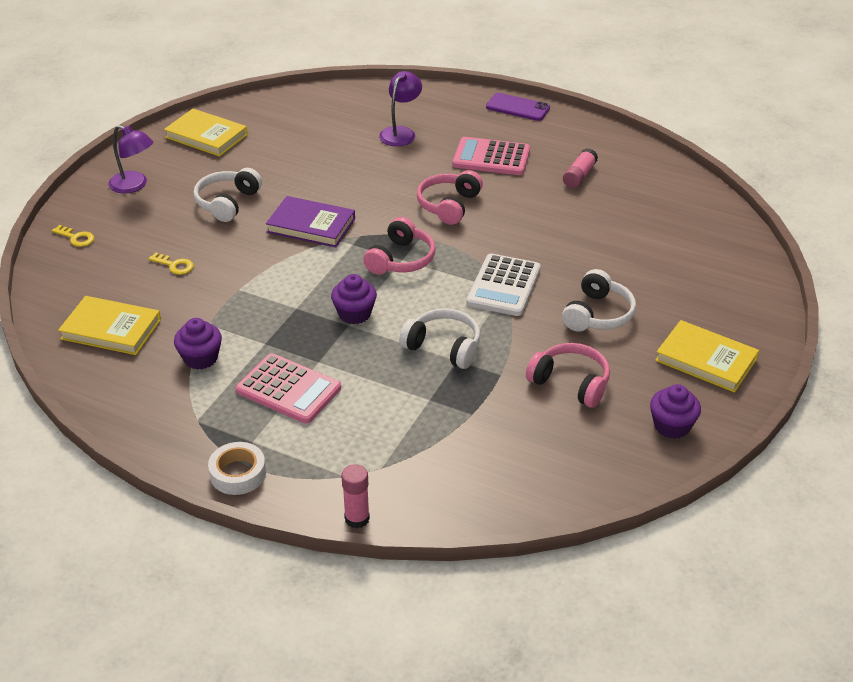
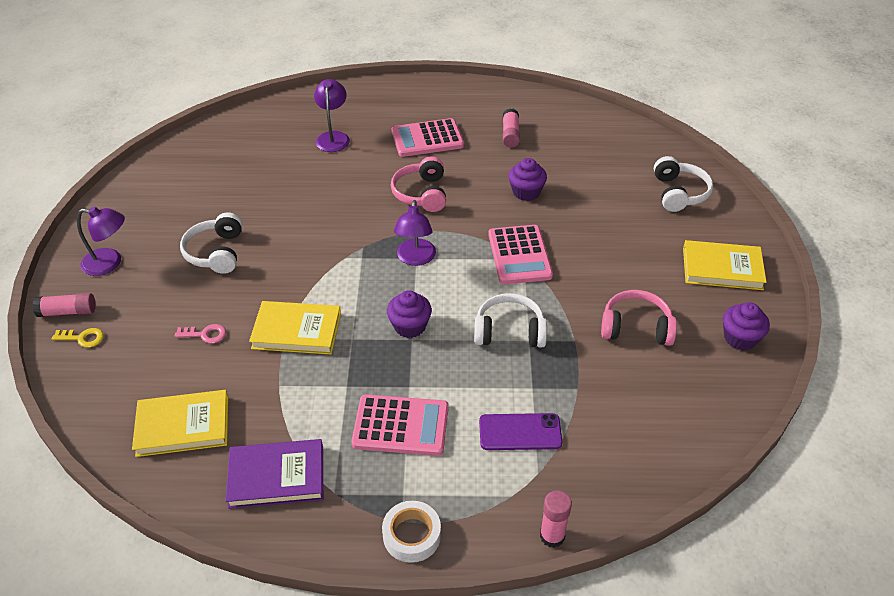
camera: 25 degrees left, 5 degrees up
yellow key [148,252,194,275] -> pink key [175,324,226,343]
yellow book [164,109,248,157] -> yellow book moved to [249,301,341,354]
purple cupcake [174,318,222,370] -> purple cupcake moved to [508,158,547,201]
purple book [266,196,355,247] -> purple book moved to [225,439,323,509]
pink headphones [363,217,436,275] -> purple lamp [394,200,436,266]
white calculator [466,254,541,316] -> pink calculator [488,225,553,284]
purple phone [486,93,550,121] -> purple phone moved to [479,413,562,450]
white headphones [562,269,636,332] -> white headphones moved to [654,156,713,212]
none -> pink glue stick [32,293,96,317]

